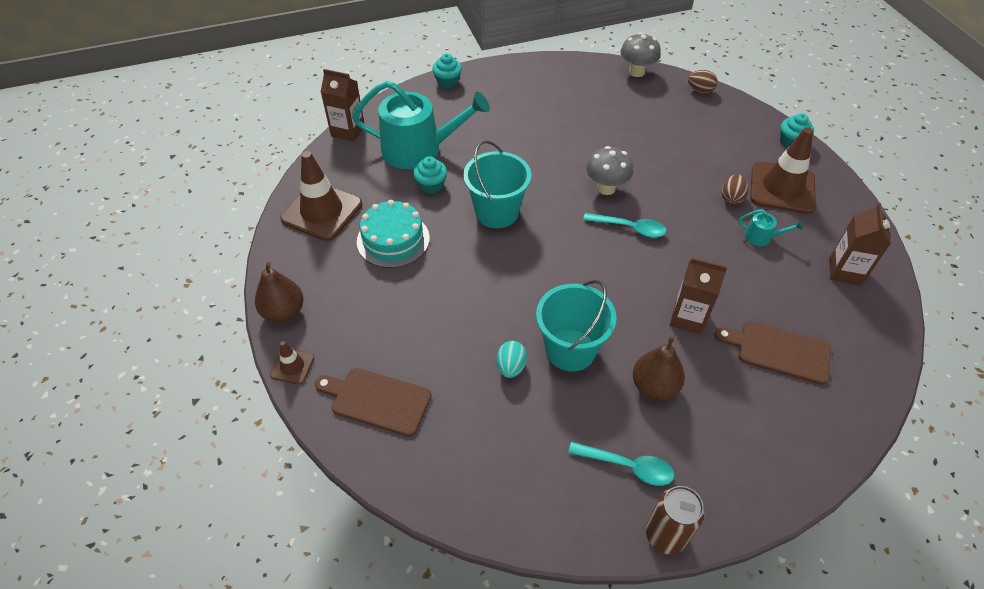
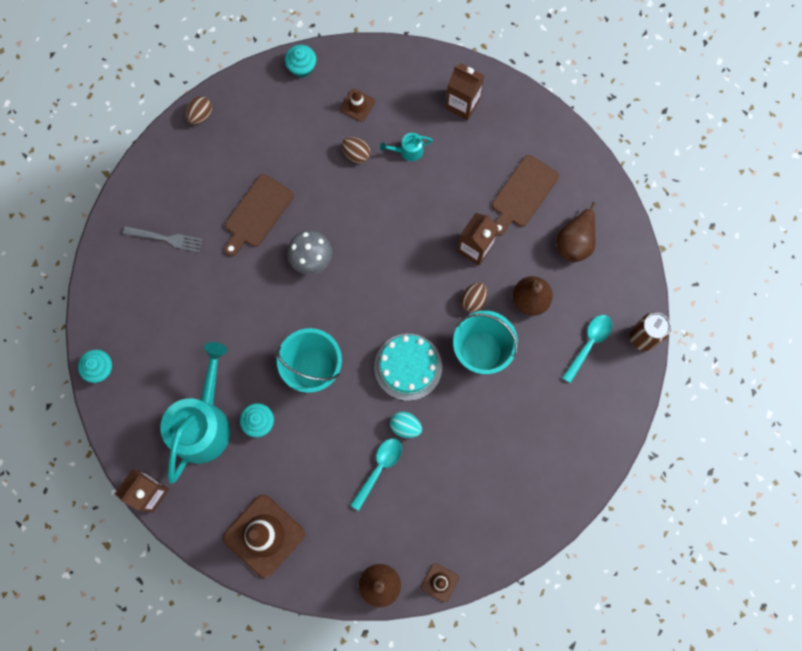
camera: 75 degrees left, 25 degrees up
brown cutting board [315,368,432,437] -> brown cutting board moved to [224,174,294,256]
turquoise cake [357,200,430,268] -> turquoise cake moved to [374,334,442,401]
turquoise egg [497,341,527,378] -> turquoise egg moved to [390,411,422,438]
turquoise spoon [583,213,667,238] -> turquoise spoon moved to [350,438,402,511]
grey mushroom [620,33,661,77] -> none
turquoise watering can [738,209,803,246] -> turquoise watering can turned 135 degrees counterclockwise [380,133,433,161]
brown traffic cone [750,127,816,214] -> brown traffic cone [340,89,375,122], size x0.48
none -> grey fork [123,226,203,252]
none -> brown egg [461,282,488,313]
none -> brown pear [556,202,596,262]

